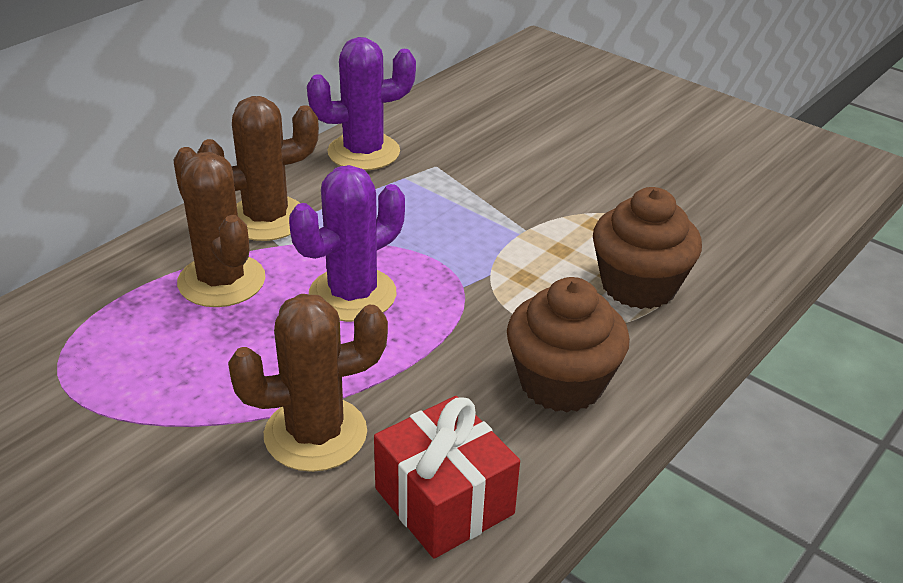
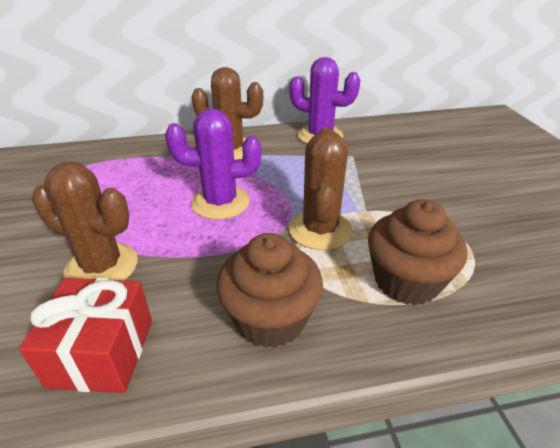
camera: 40 degrees right, 0 degrees up
brown cactus [173,147,265,307] -> brown cactus moved to [289,127,353,250]

